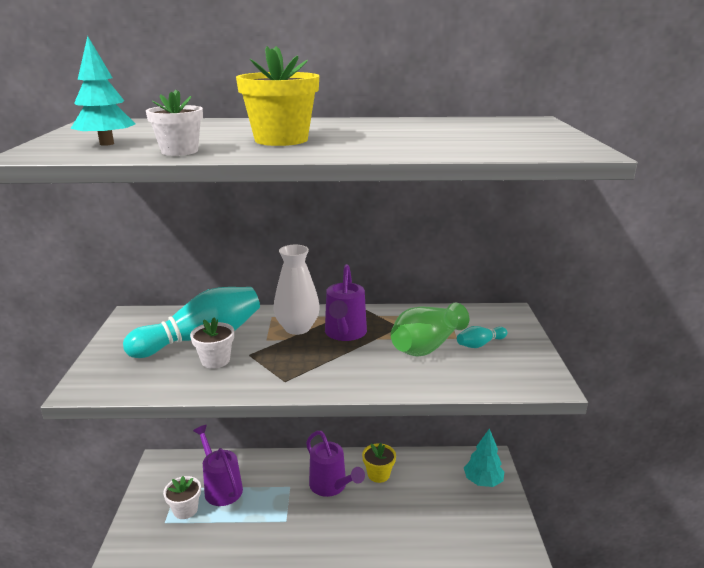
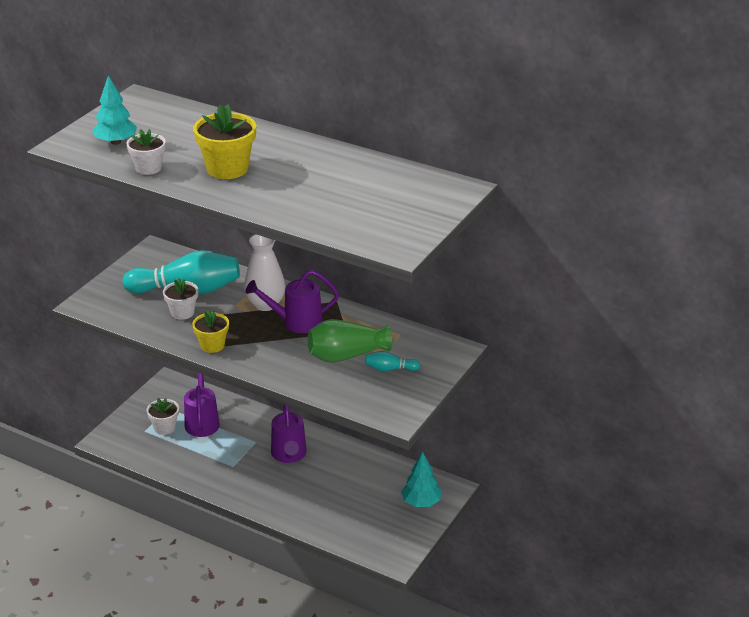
camera: 30 degrees right, 10 degrees up
purple watering can [325,264,367,341] -> purple watering can turned 45 degrees clockwise [246,270,339,333]
yellow flower pot [362,443,396,483] -> yellow flower pot moved to [192,310,229,353]

